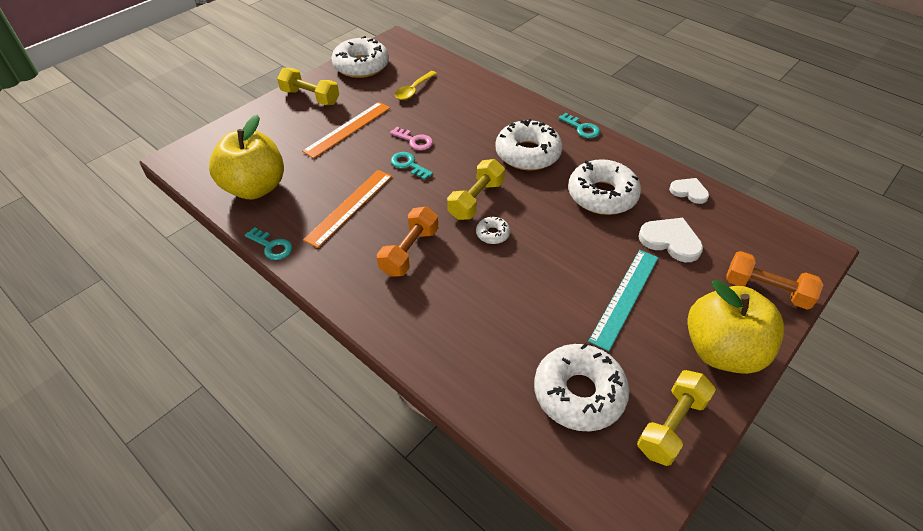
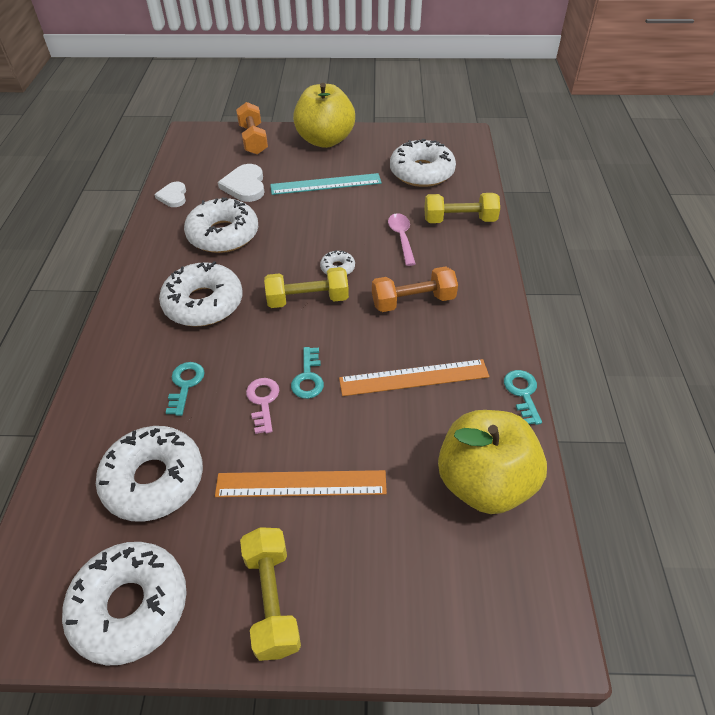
camera: 130 degrees left, 0 degrees up
yellow spoon [395,71,437,100] -> white donut [96,426,203,522]
turquoise key [558,113,600,138] -> turquoise key moved to [166,362,205,416]
yellow dumbbell [637,370,716,466] -> yellow dumbbell moved to [424,193,500,223]
none -> pink spoon [388,213,416,266]

